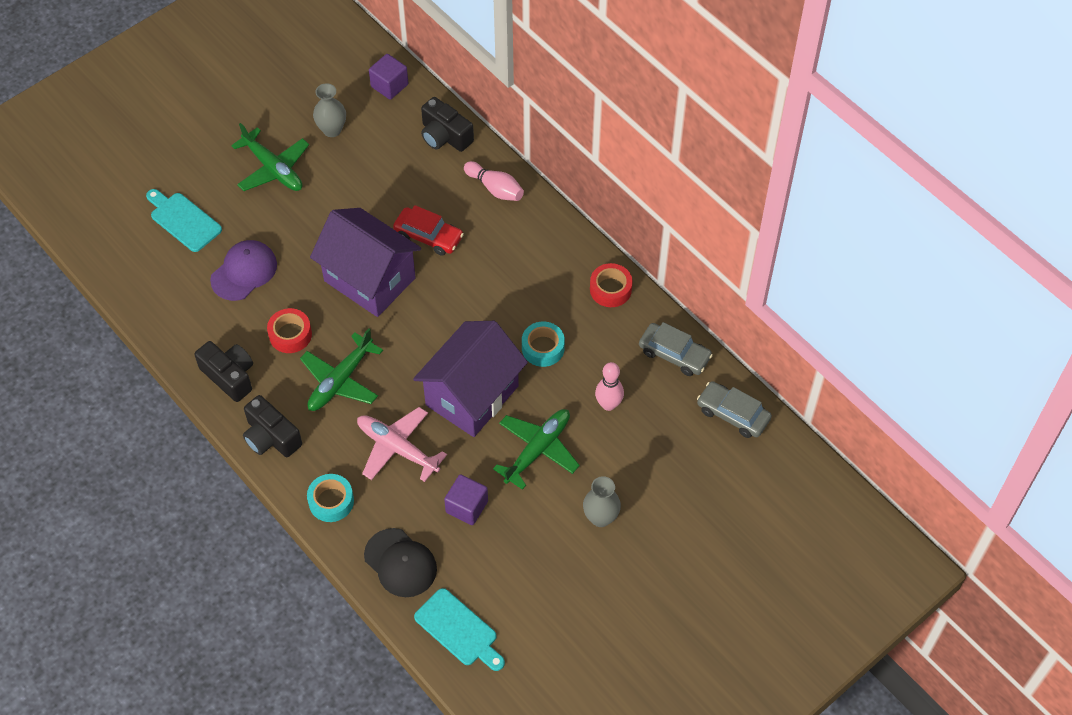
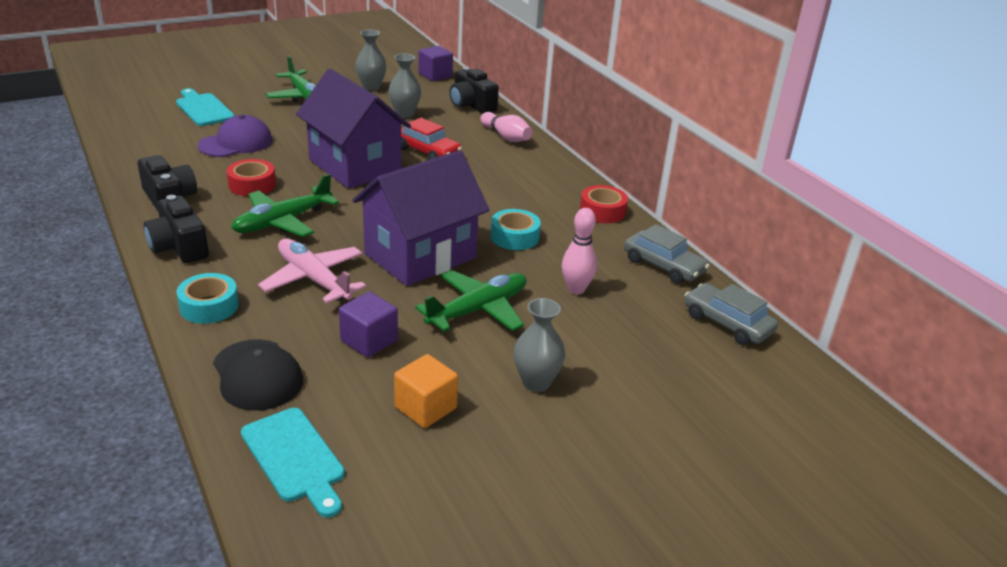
camera: 10 degrees right, 25 degrees down
none -> grey vase [388,54,421,118]
none -> orange cube [394,354,458,428]

